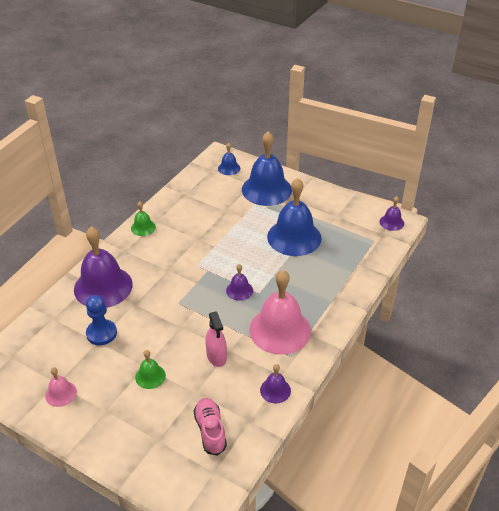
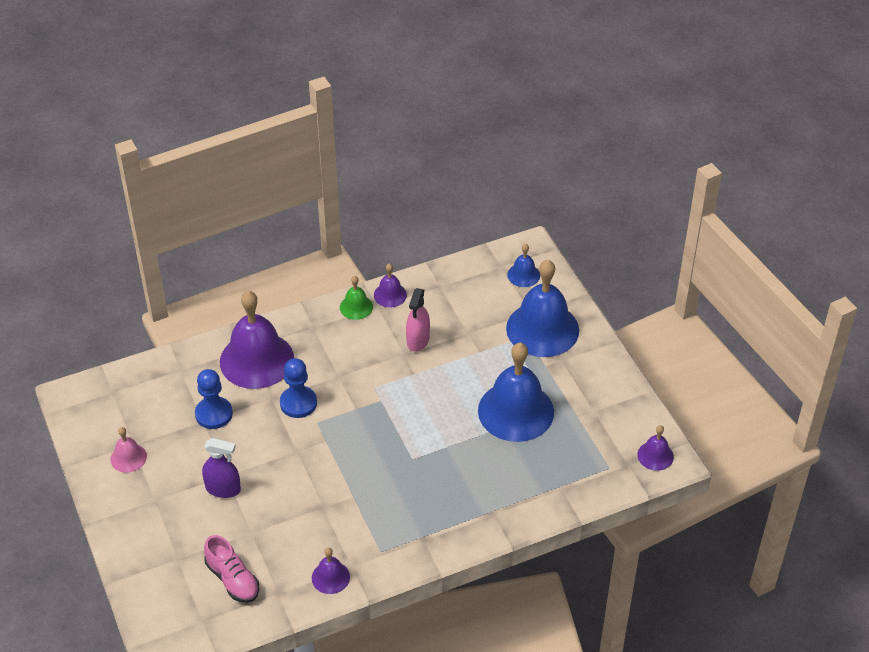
camera: 35 degrees right, 5 degrees up
green bell [135,350,166,389] -> purple spray bottle [202,438,241,498]
pink shoe [194,398,227,456] -> pink shoe turned 120 degrees clockwise [204,535,259,603]
pink spray bottle [205,311,227,367] -> pink spray bottle moved to [406,288,430,352]
purple bell [226,264,253,301] -> purple bell moved to [374,264,407,307]
pink bell [249,270,311,355] -> none
none -> blue pawn [280,358,317,418]

